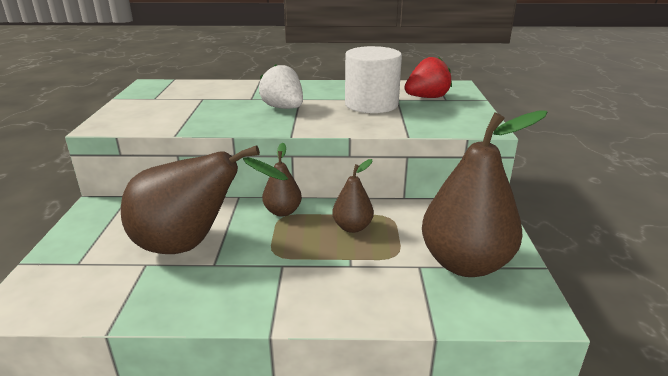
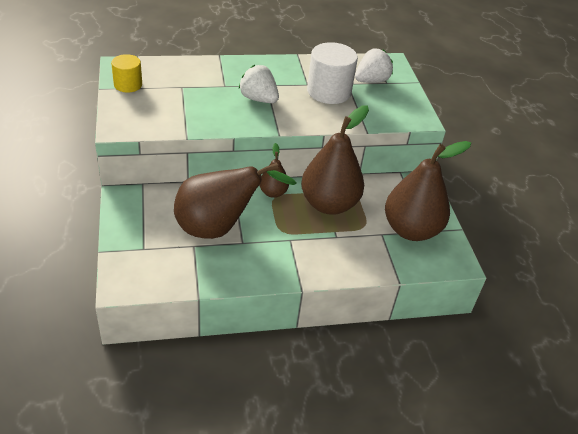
camera: 15 degrees left, 15 degrees up
brown pear [332,159,374,233] -> brown pear [301,105,369,215], size x2.05
red strawberry [404,57,452,98] -> white strawberry [355,48,393,83]
none -> yellow cylinder [111,54,142,93]

